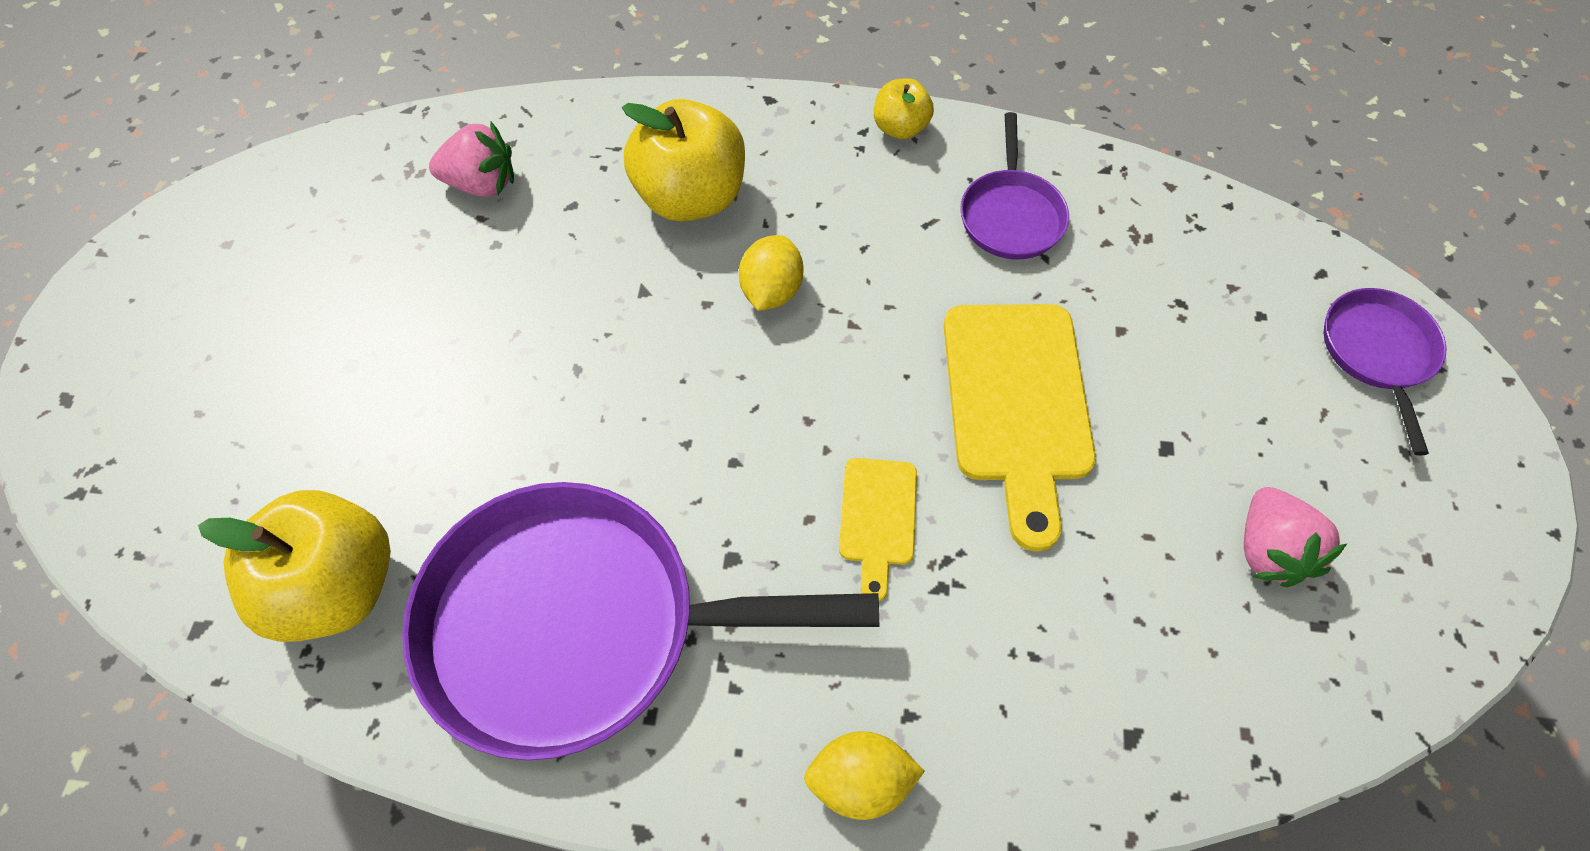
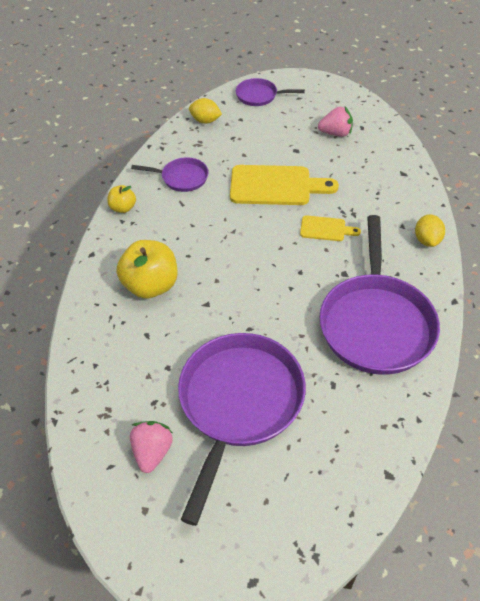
camera: 85 degrees left, 10 degrees down
yellow apple [198,490,391,642] -> none
pink strawberry [429,122,514,197] -> pink strawberry moved to [130,421,173,473]
yellow lemon [739,235,803,311] -> yellow lemon moved to [189,98,222,124]
none -> purple pan [178,333,306,526]

